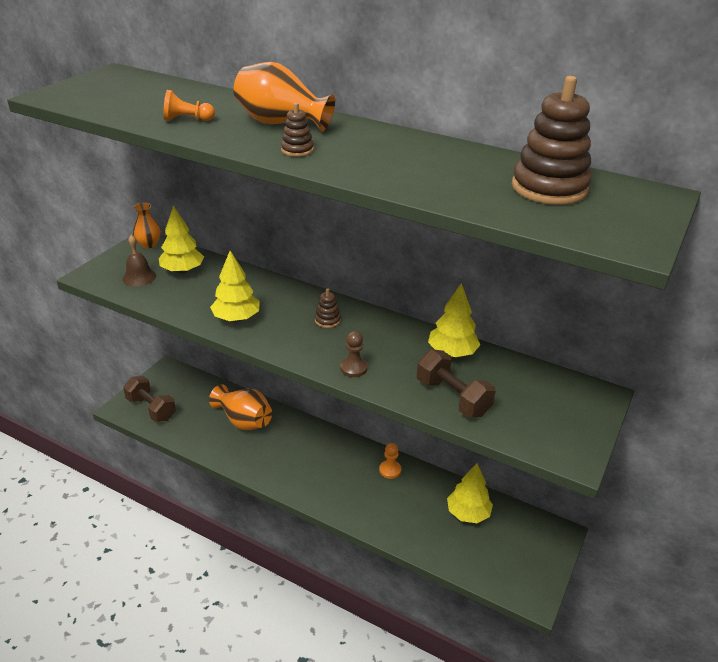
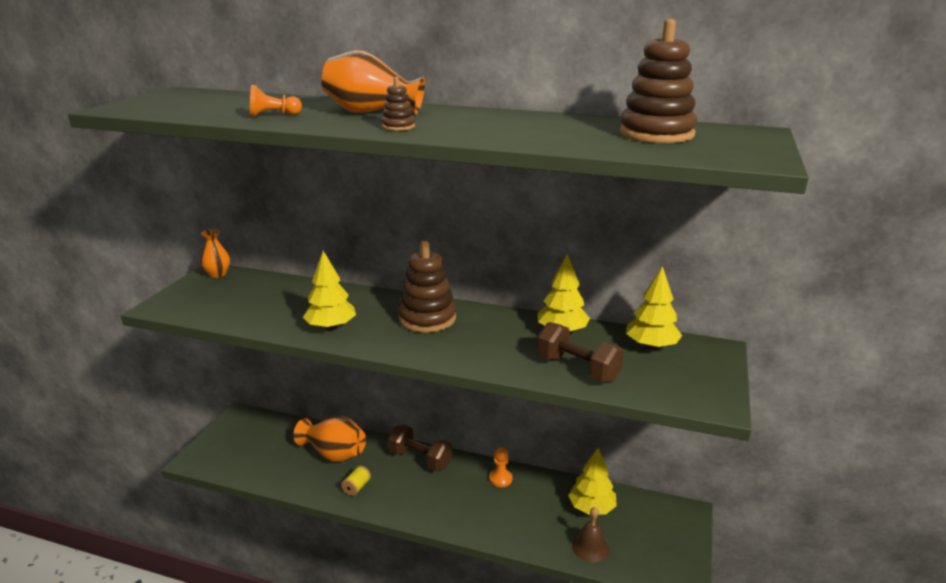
camera: 10 degrees left, 10 degrees down
brown bell [122,235,156,286] -> brown bell moved to [572,507,609,563]
brown dumbbell [123,376,176,422] -> brown dumbbell moved to [388,425,452,471]
yellow tree [159,206,204,273] -> yellow tree moved to [626,266,682,349]
brown stacking toy [315,288,341,328] -> brown stacking toy [398,240,456,333], size x2.13
brown pawn [340,331,368,377] -> none
none -> yellow spool [341,466,371,496]

